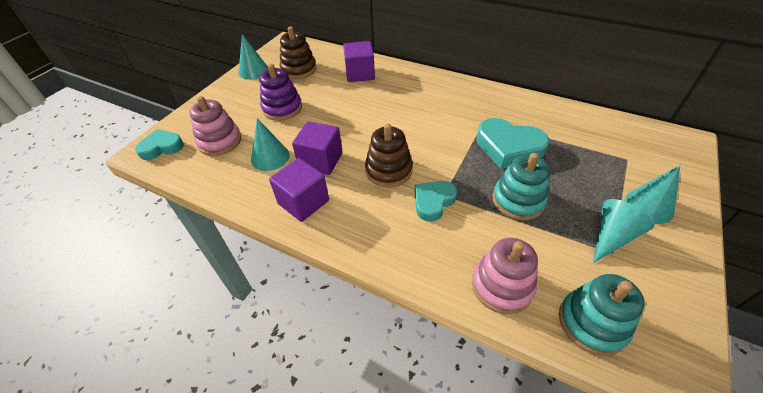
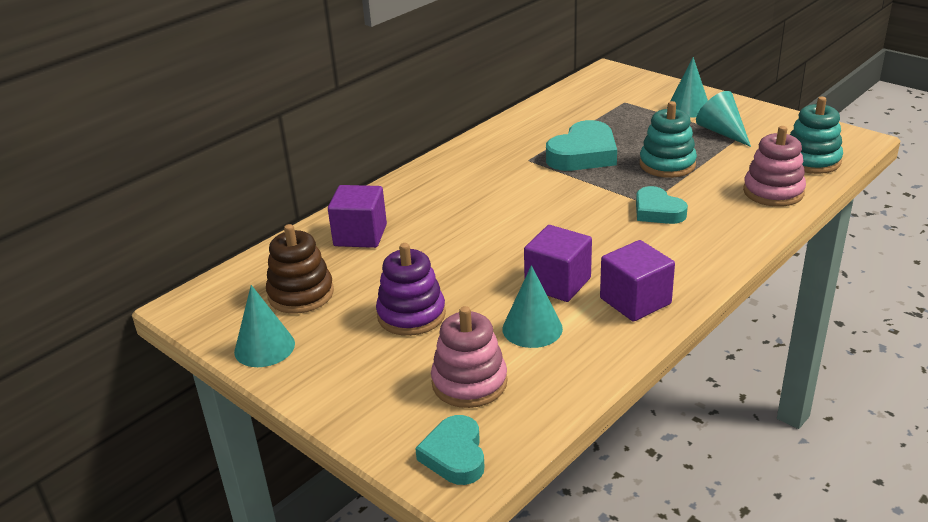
camera: 75 degrees left, 15 degrees down
brown stacking toy [365,123,413,188] -> none

